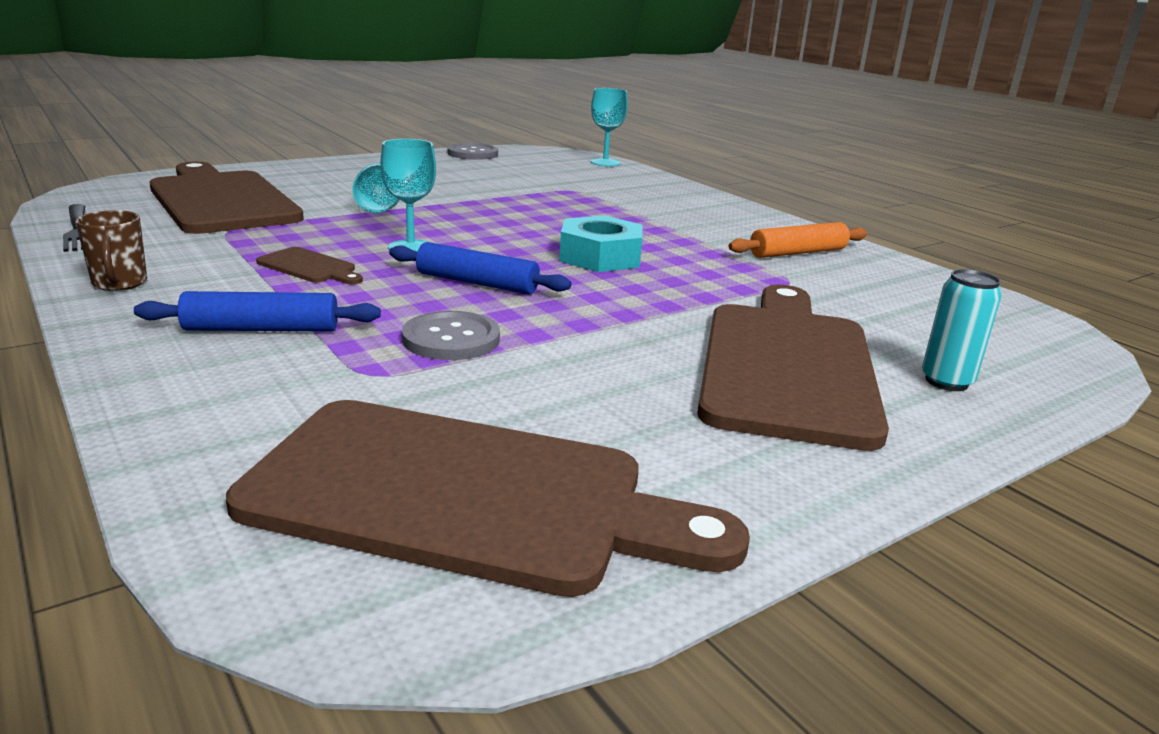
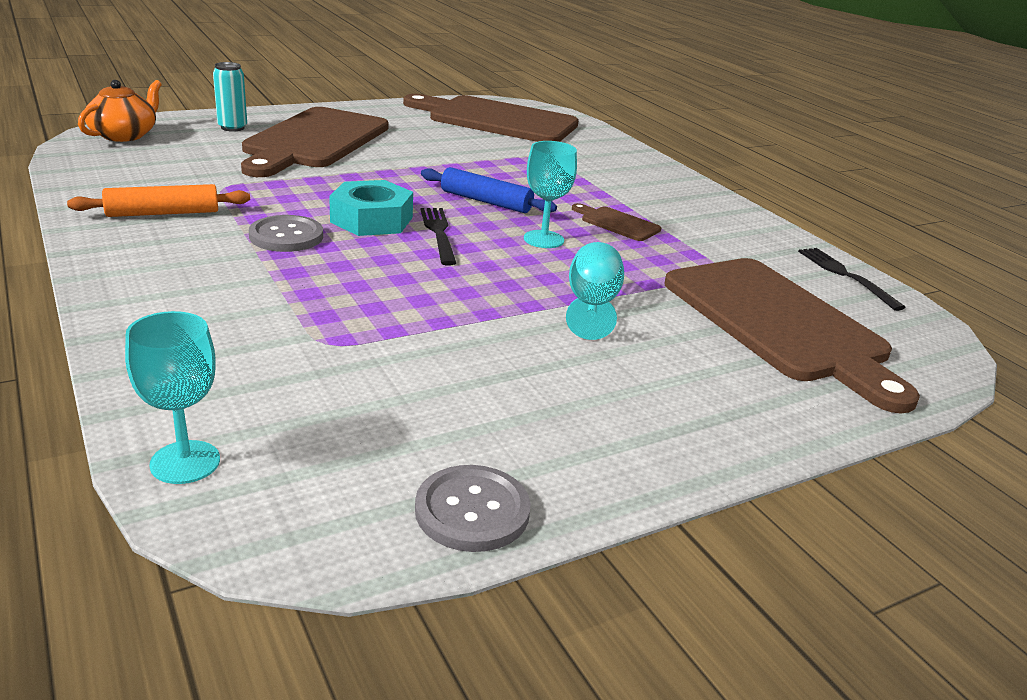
camera: 175 degrees left, 5 degrees up
brown mug [75,210,147,291] -> none
blue rolling pin [134,291,381,332] -> none
grey button [402,311,500,360] -> grey button moved to [249,215,323,252]
none -> orange teapot [78,80,162,142]
none -> black fork [420,208,456,265]

